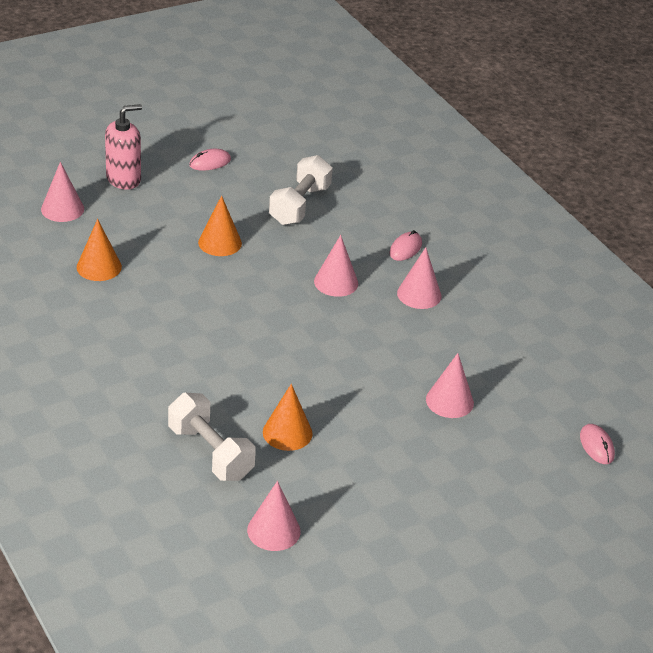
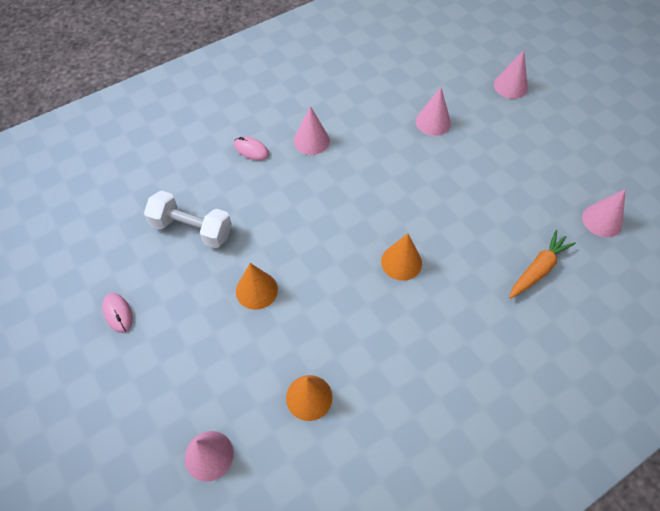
camera: 90 degrees left, 20 degrees up
pink soap dispenser [105,104,142,189] -> none
white dumbbell [168,393,256,481] -> orange carrot [509,230,576,299]
orange cone [263,384,313,451] -> orange cone moved to [381,233,422,281]
pink cone [314,235,358,297] -> pink cone moved to [494,50,528,99]
pink mouse [580,424,615,464] -> none

